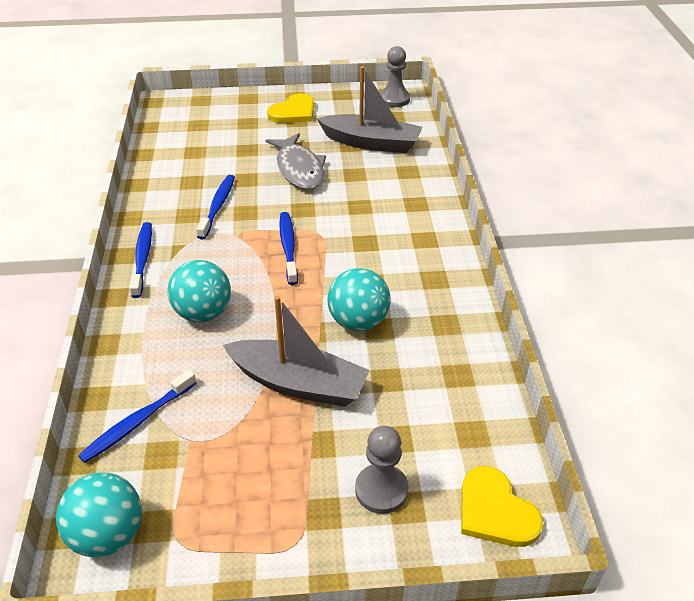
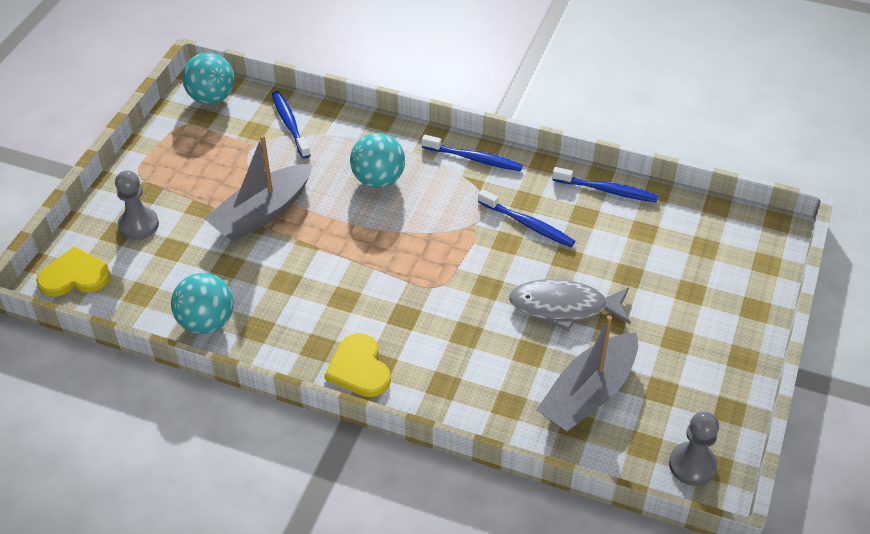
camera: 115 degrees right, 5 degrees up
yellow heart [267,93,314,123] -> yellow heart moved to [324,333,391,397]
blue toothbrush [279,212,298,285] -> blue toothbrush moved to [552,167,659,203]
turquoise ball [327,268,391,331] -> turquoise ball moved to [171,273,234,334]

